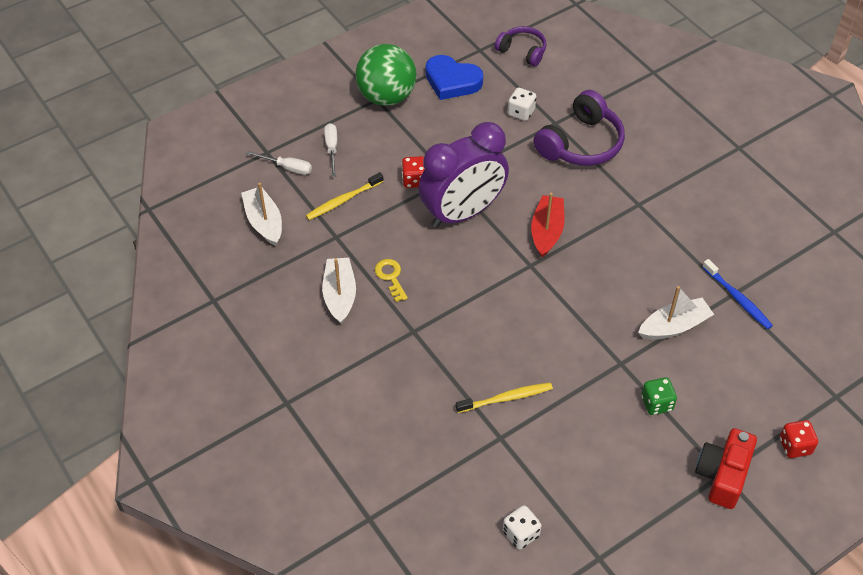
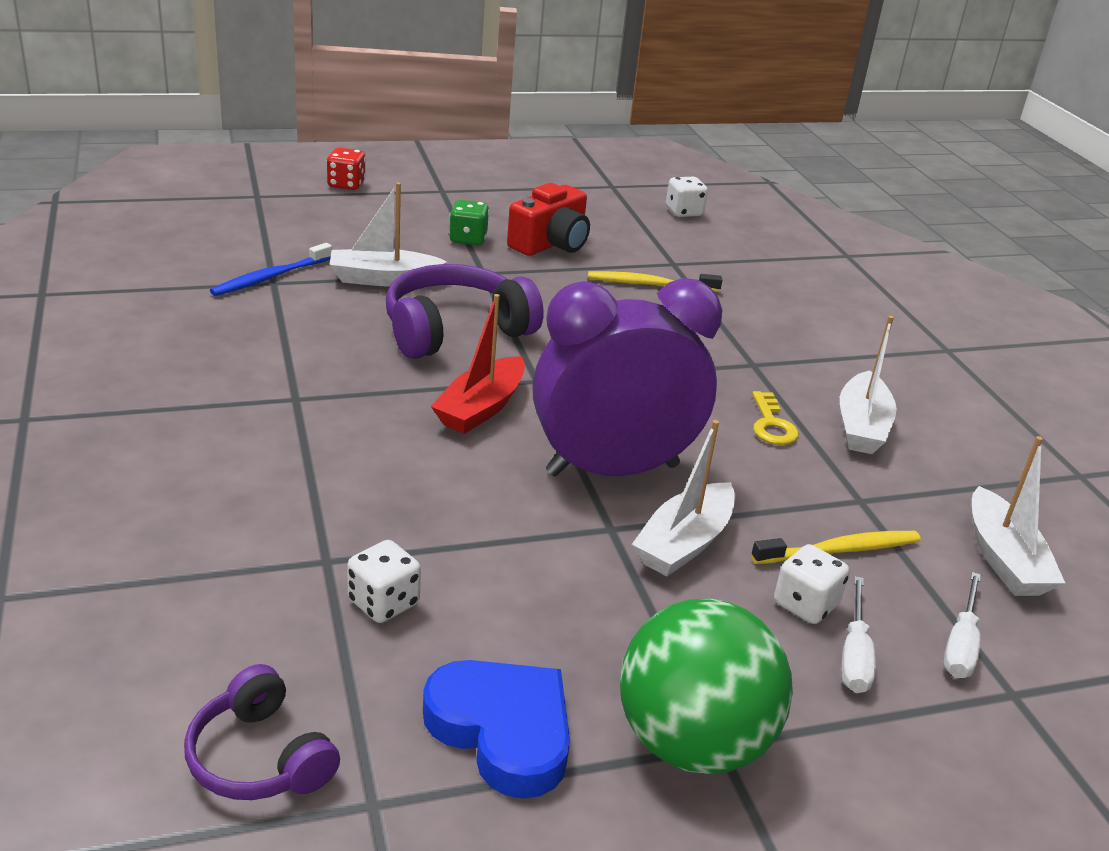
camera: 165 degrees left, 20 degrees down
white screwdriver [246,151,312,175] -> white screwdriver turned 105 degrees counterclockwise [943,572,981,678]
red dice [402,156,424,188] -> white boat [632,420,735,576]
purple headphones [534,90,625,166] -> purple headphones moved to [386,264,544,359]
red camera [695,428,757,509] -> red camera moved to [507,183,590,256]
blue toothbrush [702,259,773,329] -> blue toothbrush turned 120 degrees counterclockwise [210,243,332,296]
none -> white dice [774,544,850,624]

